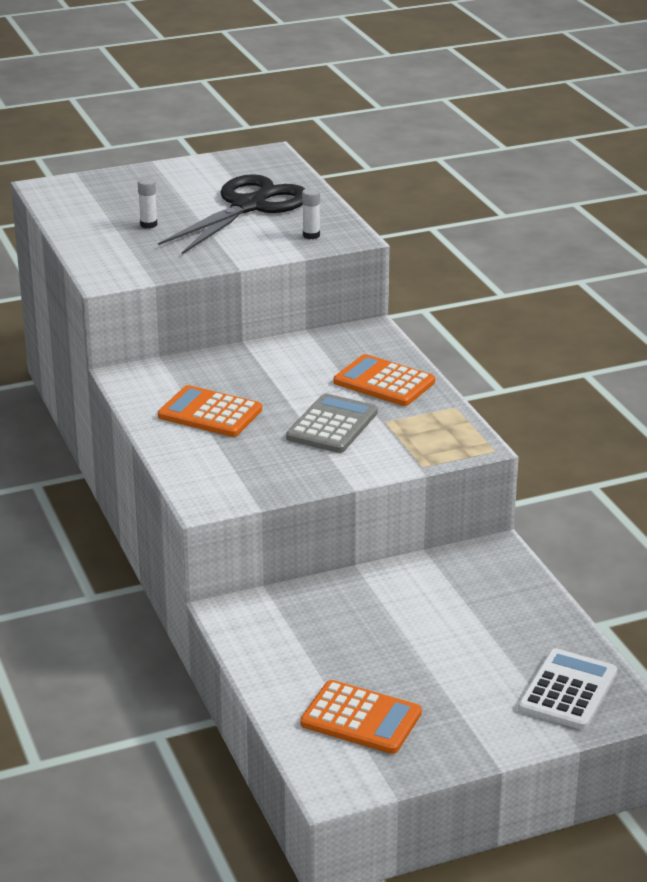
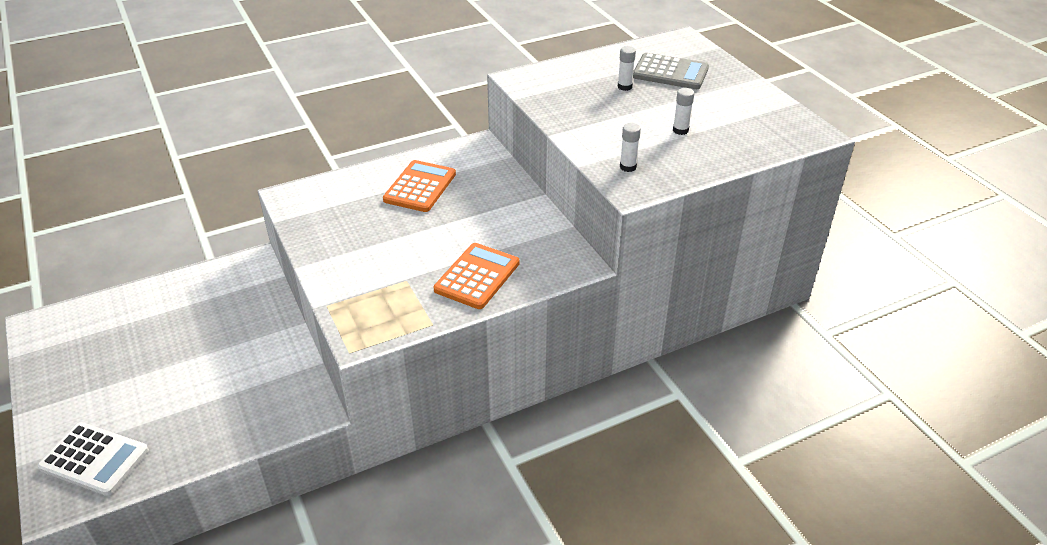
camera: 85 degrees right, 10 degrees up
black scissors [158,174,306,254] -> white glue stick [673,88,694,135]
grey calculator [286,394,378,453] -> grey calculator moved to [633,53,709,89]
orange calculator [300,680,422,754] -> none

